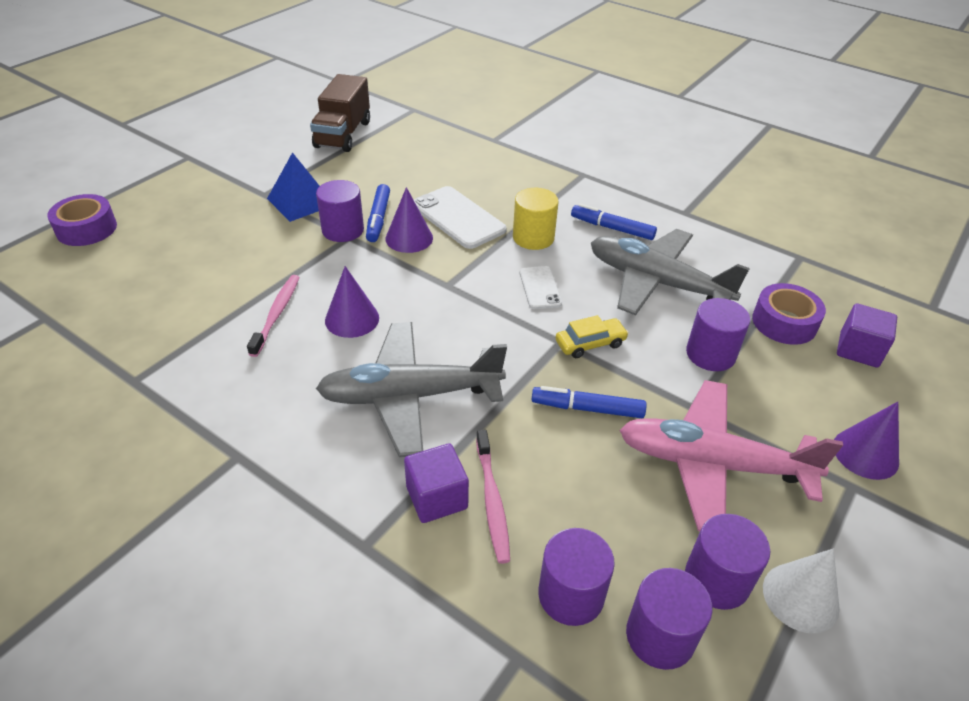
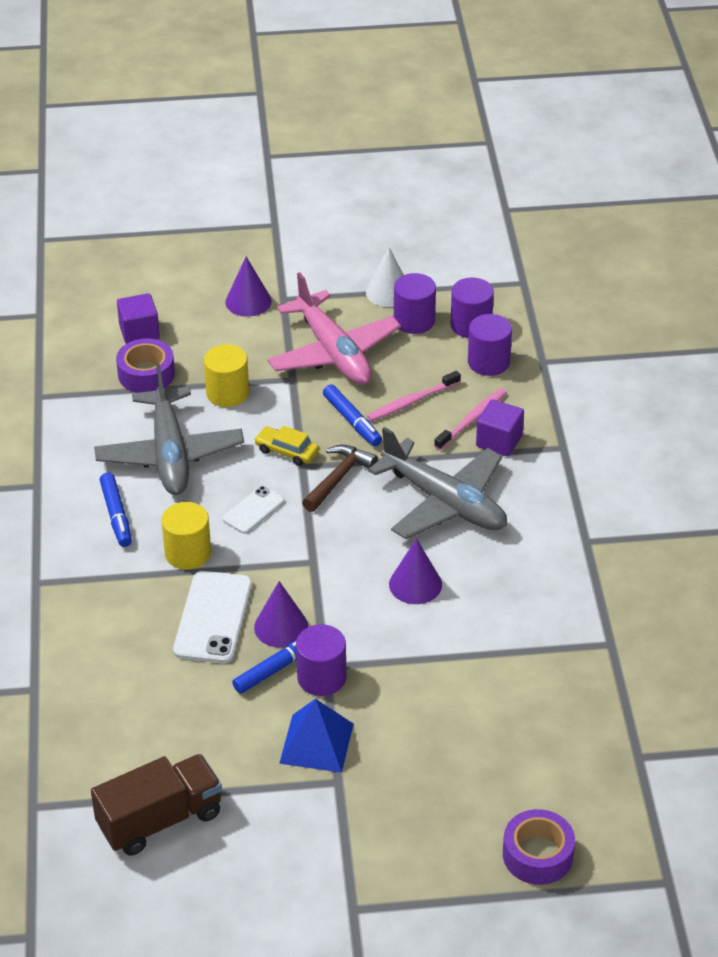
camera: 130 degrees left, 0 degrees up
pink toothbrush [247,275,300,357] -> pink toothbrush moved to [367,371,461,421]
purple cylinder [686,298,750,371] -> yellow cylinder [204,344,249,407]
none -> brown hammer [302,445,378,512]

